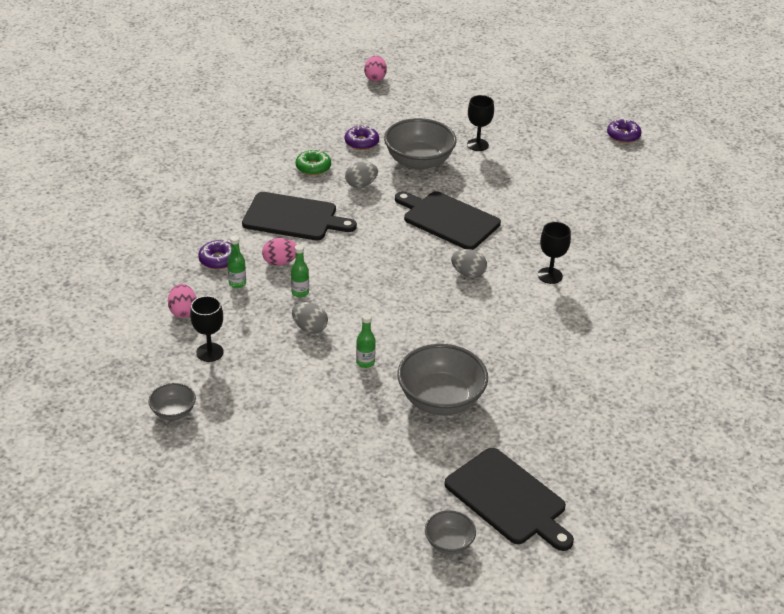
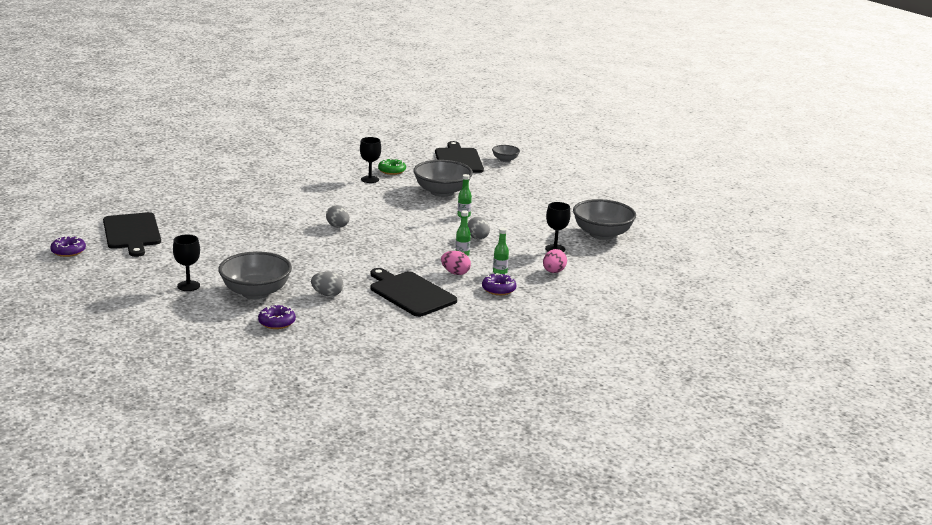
camera: 145 degrees left, 15 degrees down
grey bowl [148,383,196,420] -> grey bowl [573,199,636,240], size x1.97
green donut [296,150,331,175] -> green donut moved to [378,158,406,175]
pink egg [364,56,387,82] -> none
black cutting board [395,191,501,250] -> black cutting board moved to [103,212,161,257]
black goblet [538,222,571,284] -> black goblet moved to [360,137,381,183]

